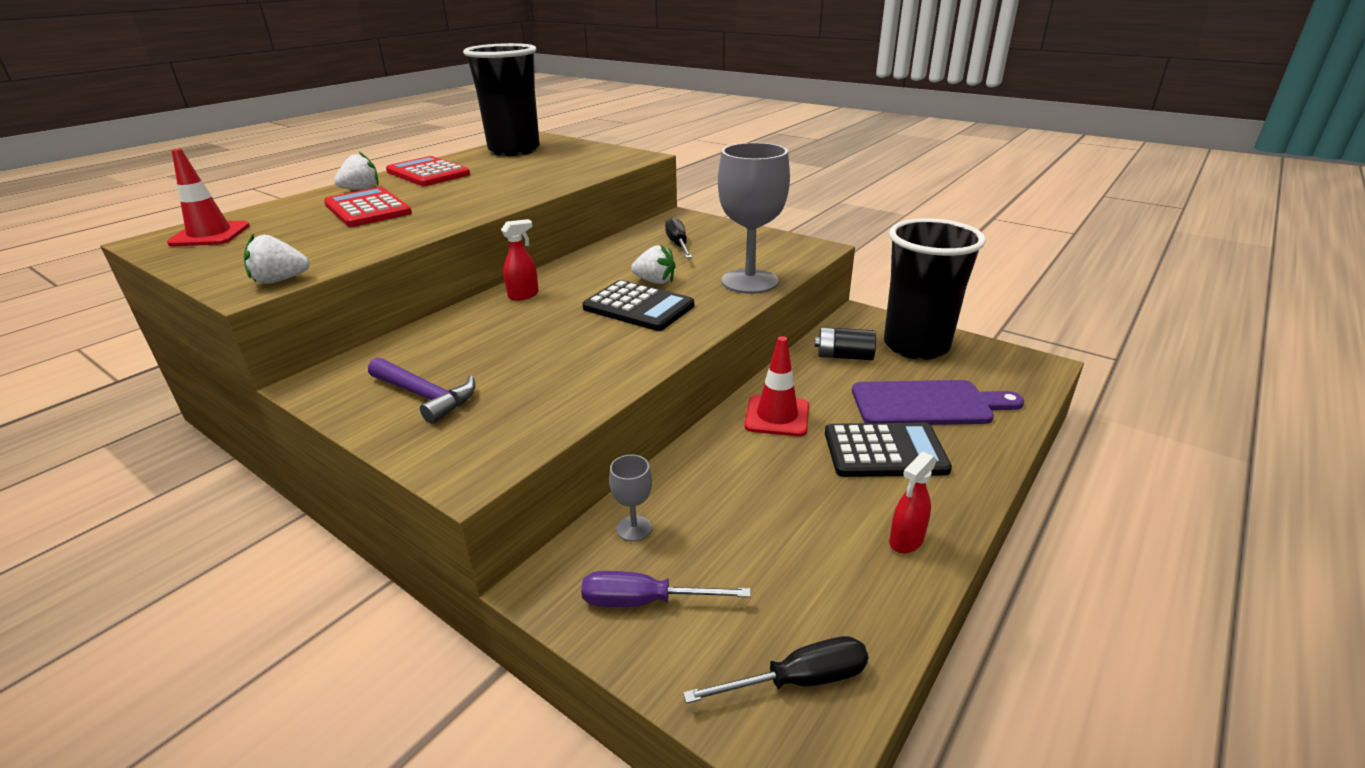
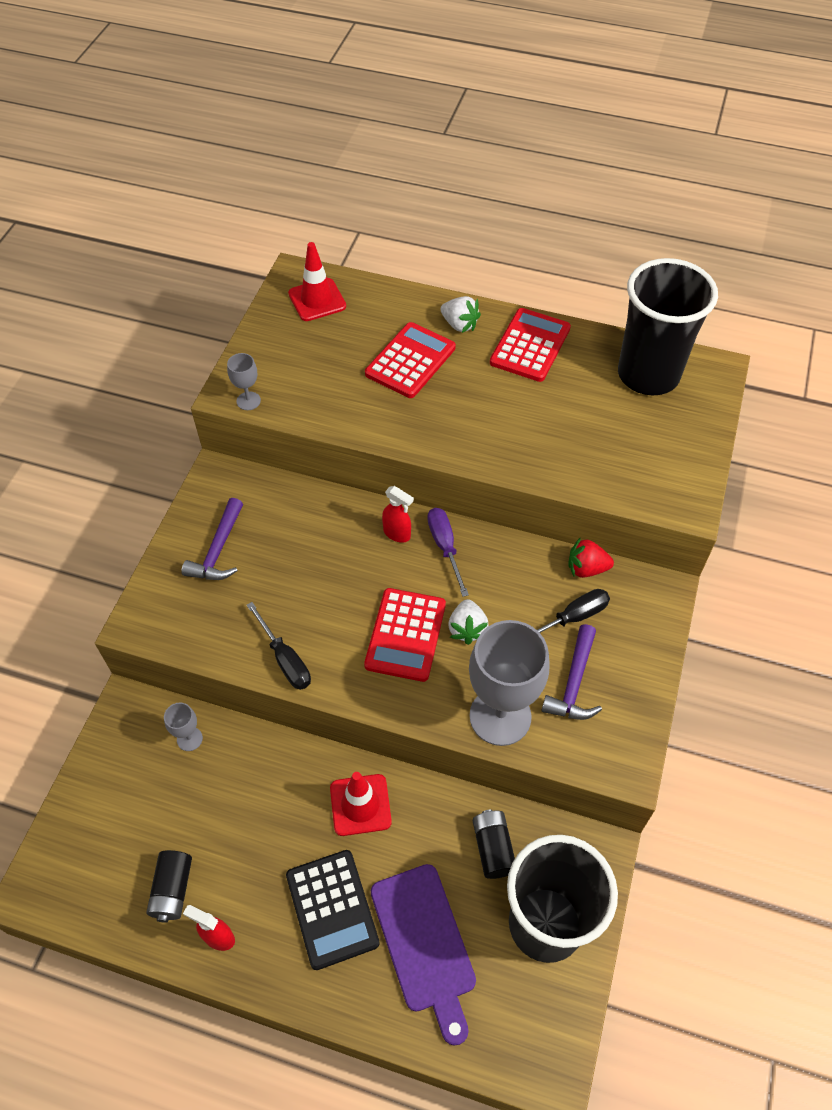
camera: 70 degrees right, 25 degrees up
white strawberry [244,233,310,284] -> grey goblet [227,353,261,410]
purple screwdriver [581,571,751,607] -> purple screwdriver moved to [427,508,469,597]
black calculator [582,280,694,331] -> red calculator [364,588,446,682]
black screwdriver [683,636,868,704] -> black screwdriver moved to [247,602,311,690]
none -> black battery [146,850,192,923]
none -> purple hammer [541,624,602,720]
none -> red strawberry [568,537,614,578]

